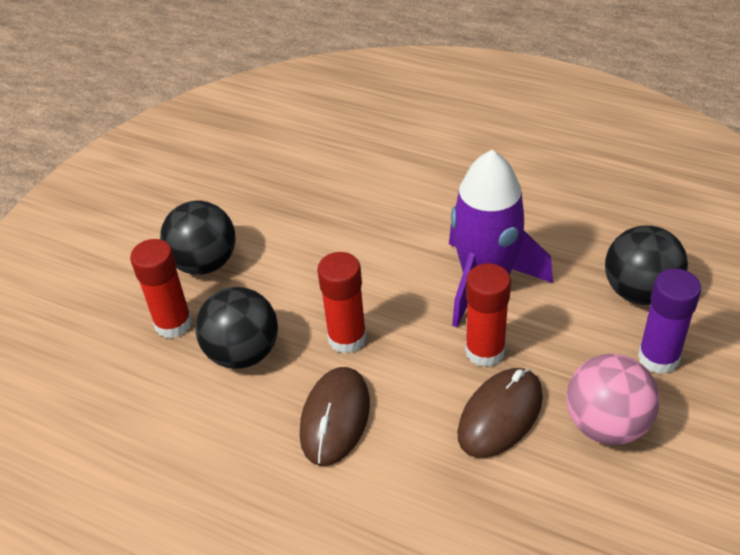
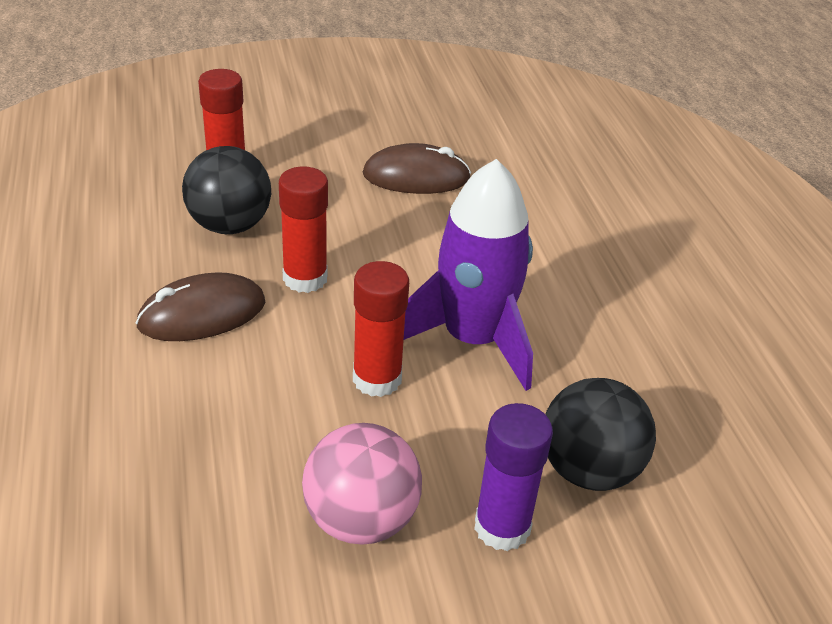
camera: 45 degrees right, 5 degrees down
black ball [160,201,236,275] -> none
brown mouse [458,368,543,458] -> brown mouse moved to [363,143,471,194]

